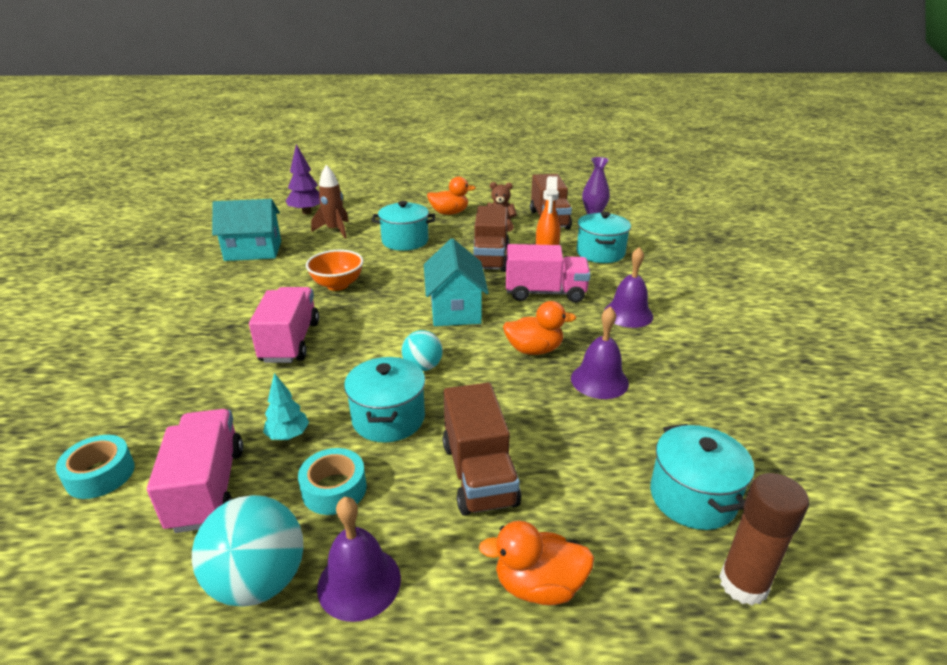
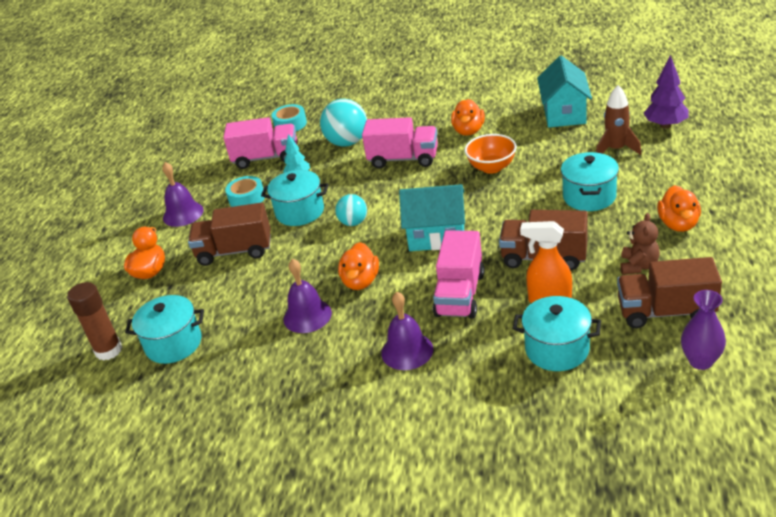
camera: 105 degrees right, 5 degrees up
turquoise ball [192,495,304,607] -> turquoise ball moved to [320,99,367,147]
none -> orange duck [451,99,485,136]

